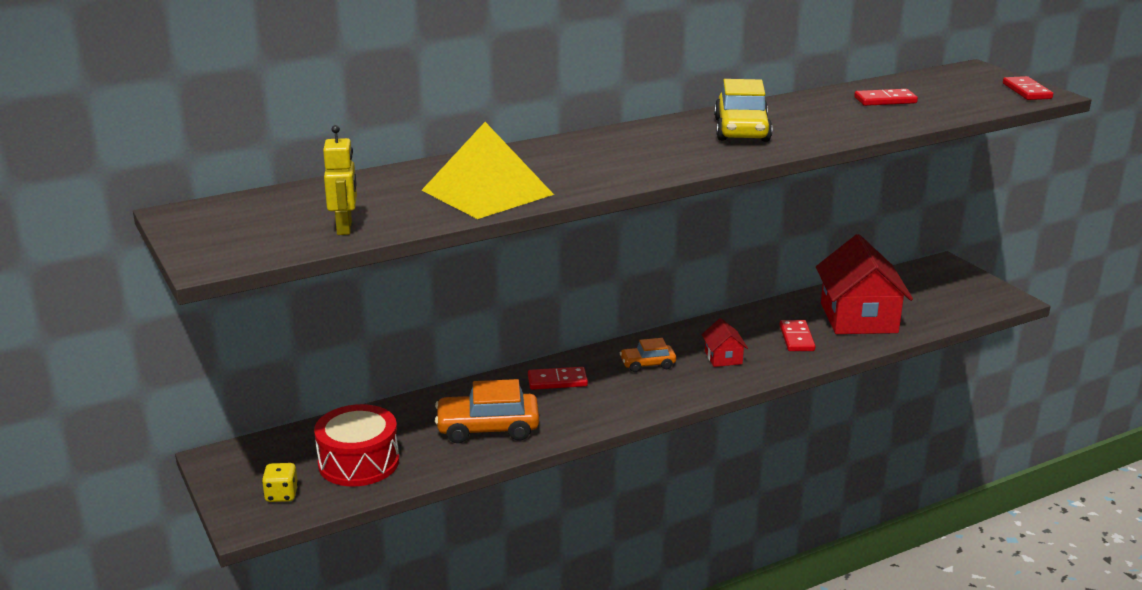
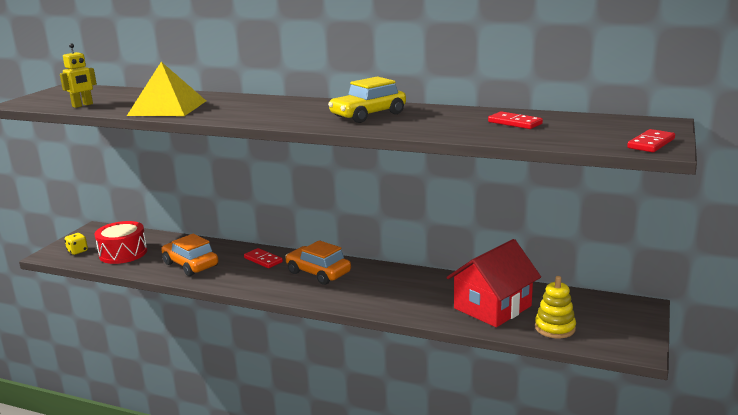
camera: 50 degrees right, 5 degrees down
orange car [620,338,676,372] -> orange car [285,240,351,285], size x1.73
red house [702,318,748,367] -> none
red domino [780,320,816,351] -> none
none -> yellow stacking toy [535,276,576,338]

